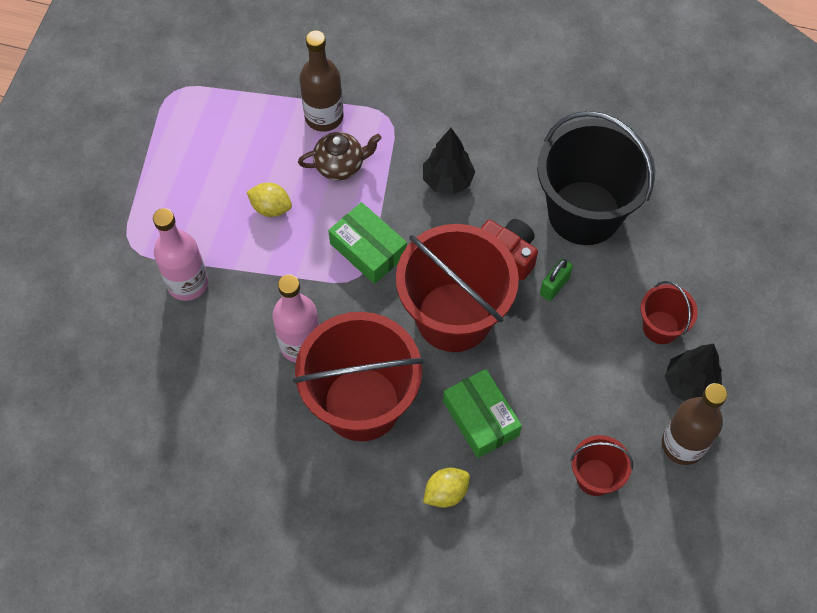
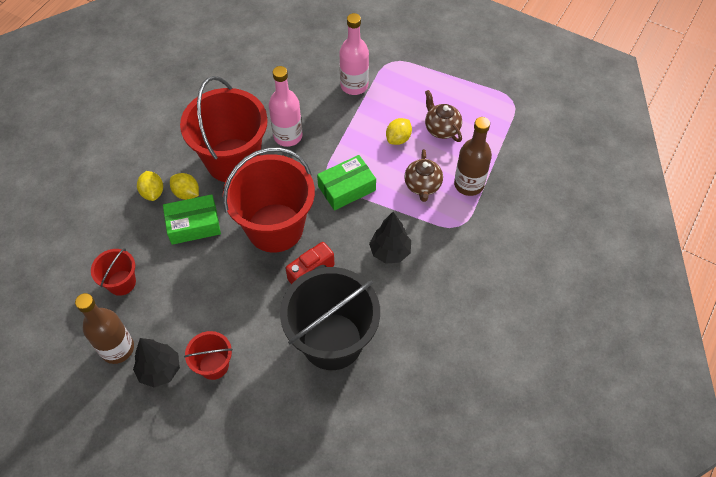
camera: 105 degrees right, 5 degrees down
green padlock [540,258,573,301] -> none
none -> yellow lemon [170,173,199,200]
none -> brown teapot [425,90,462,142]

